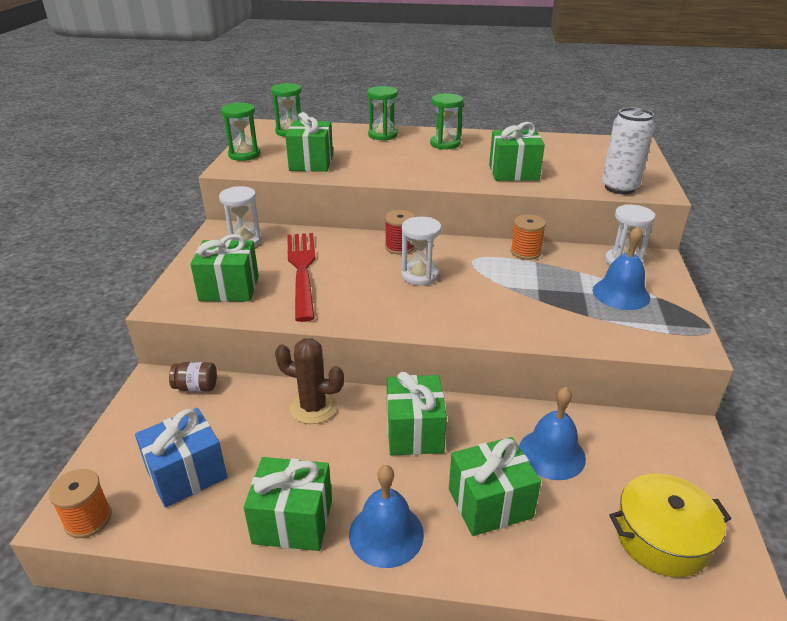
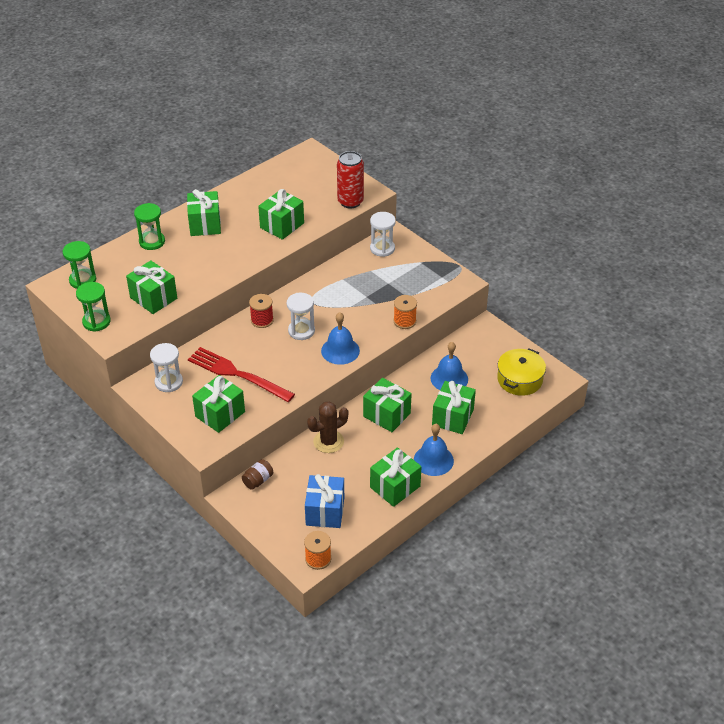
camera: 50 degrees left, 10 degrees up
green hourglass [430,93,463,149] -> green gift [187,189,221,236]
orange spool [511,214,546,260] -> orange spool moved to [393,295,417,329]
blue bell [593,226,650,310] -> blue bell moved to [321,312,360,365]
white can [602,108,655,194] -> red can [337,151,364,209]

